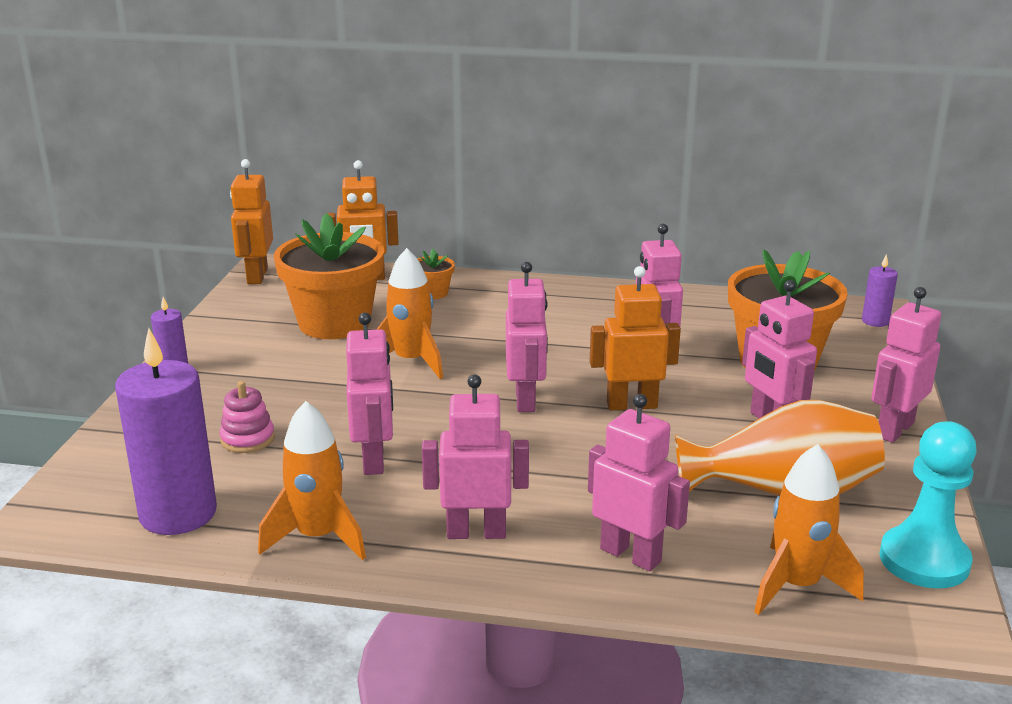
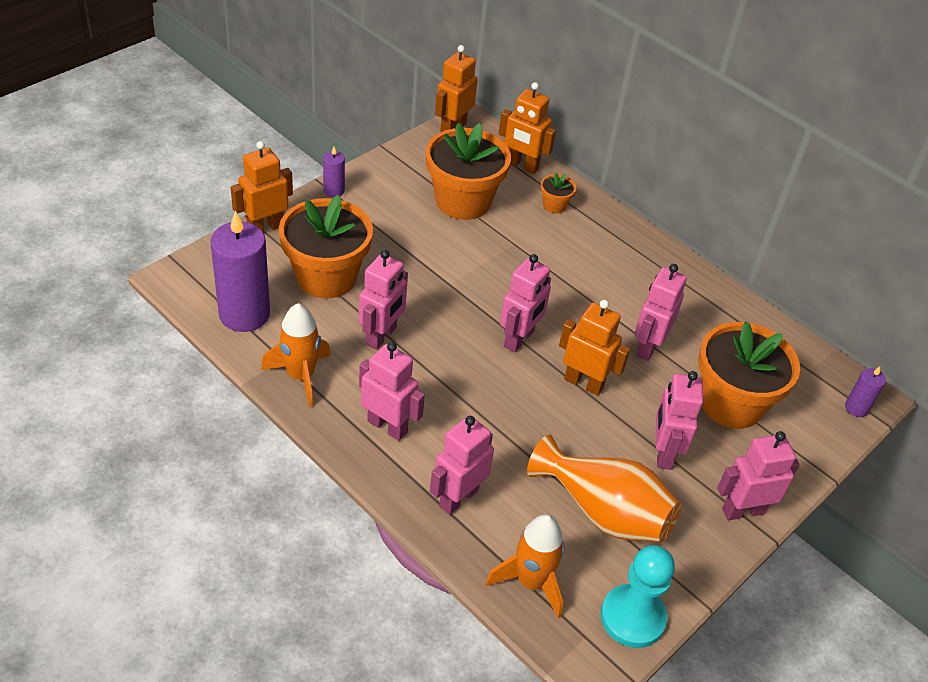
camera: 30 degrees right, 20 degrees up
pink stacking toy [219,381,275,453] -> orange flower pot [279,195,373,299]
orange rocket [376,248,443,379] -> none
pink robot [588,394,690,571] -> pink robot turned 120 degrees counterclockwise [430,416,494,515]
none -> orange robot [231,141,293,233]

